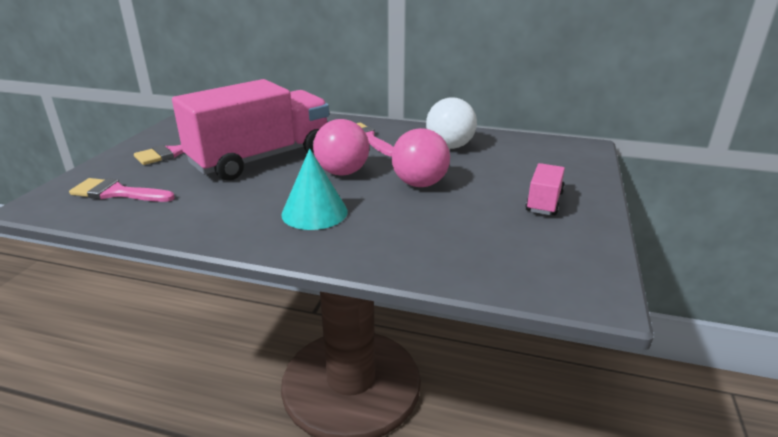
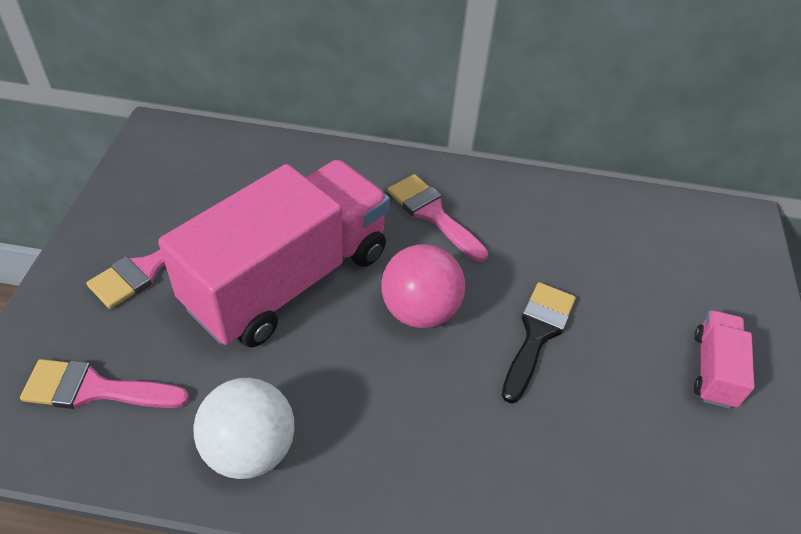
camera: 10 degrees left, 20 degrees up
turquoise cone [281,148,348,230] -> none
pink ball [392,128,450,187] -> black brush [502,282,576,403]
white ball [426,97,477,149] -> white ball moved to [193,378,294,479]

